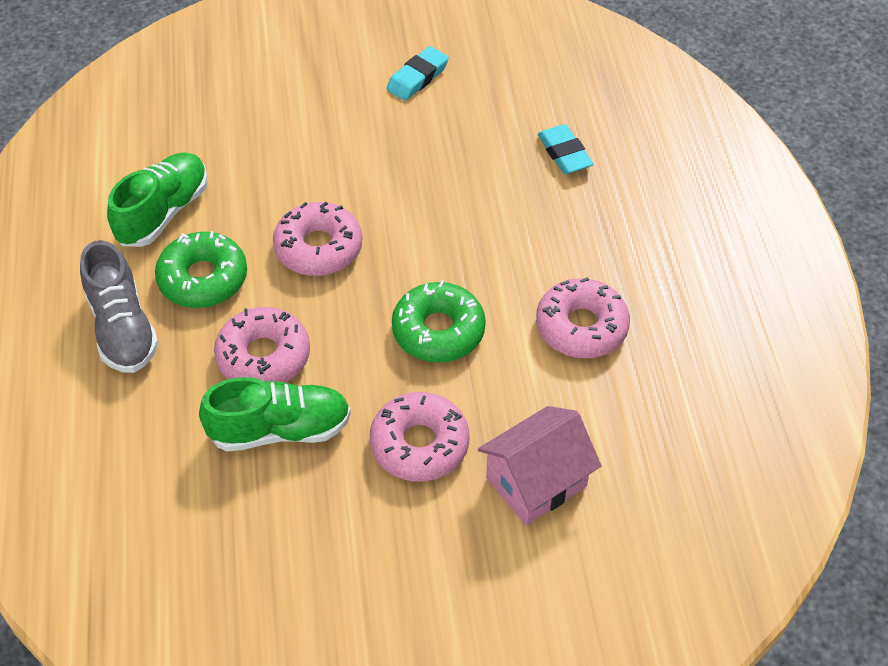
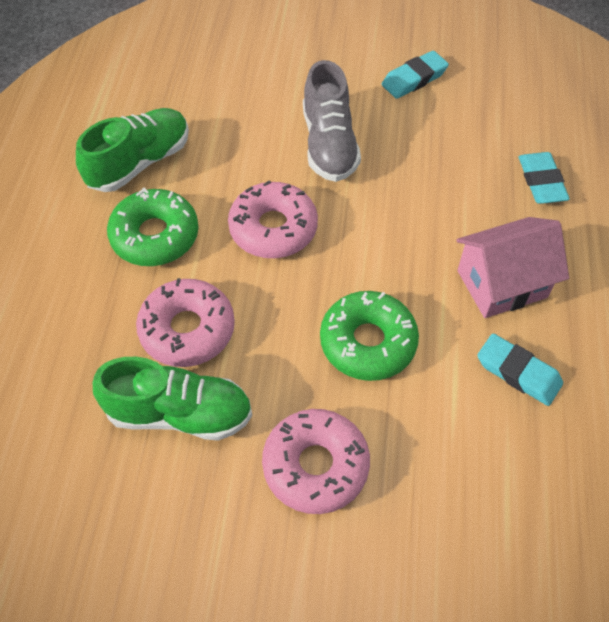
camera: 15 degrees right, 5 degrees up
grey shoe [80,240,159,373] -> grey shoe moved to [303,60,361,182]
pink house [478,406,601,525] -> pink house moved to [456,217,569,318]
pink donut [536,277,630,359] -> turquoise eraser [477,333,563,406]

